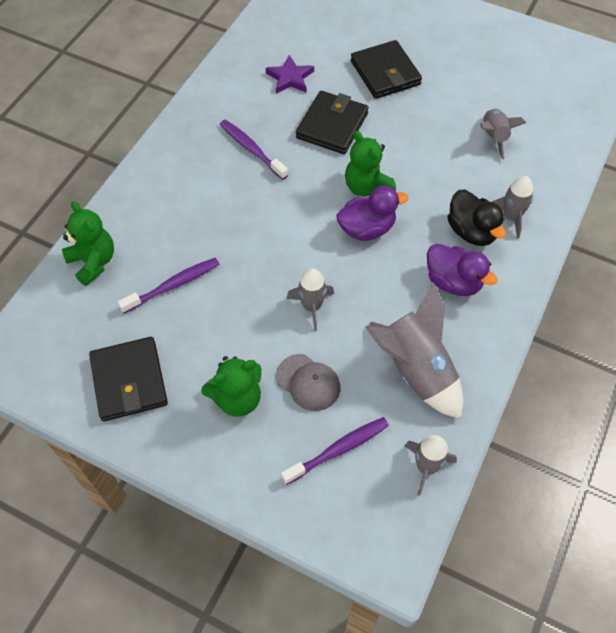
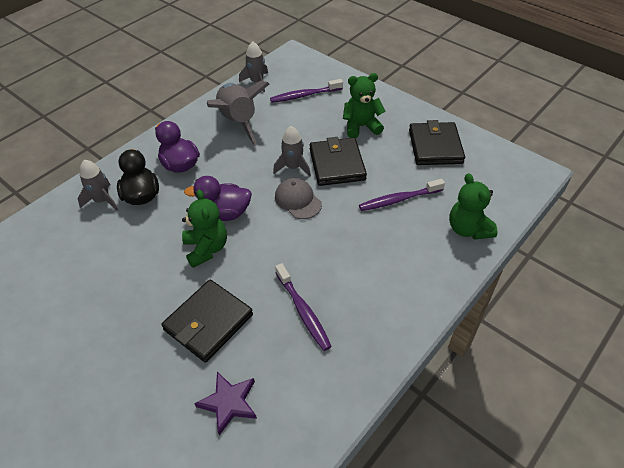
camera: 165 degrees left, 10 degrees down
grey cap [276,354,340,411] -> grey cap moved to [275,178,322,219]
black wallet [351,40,422,99] -> black wallet moved to [310,137,367,186]
grey rocket [480,108,526,159] -> none

